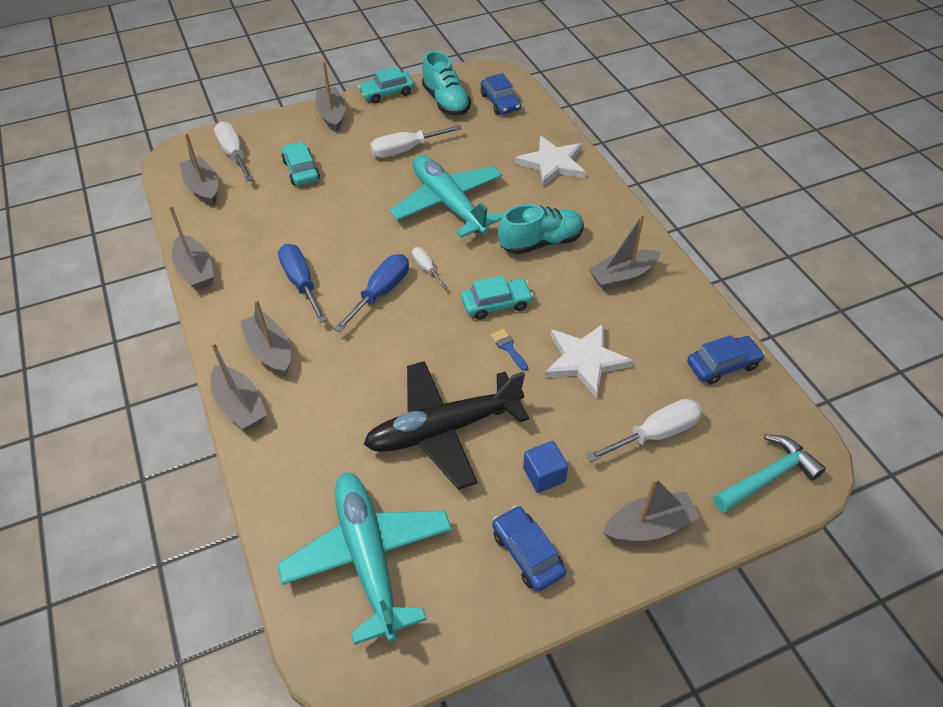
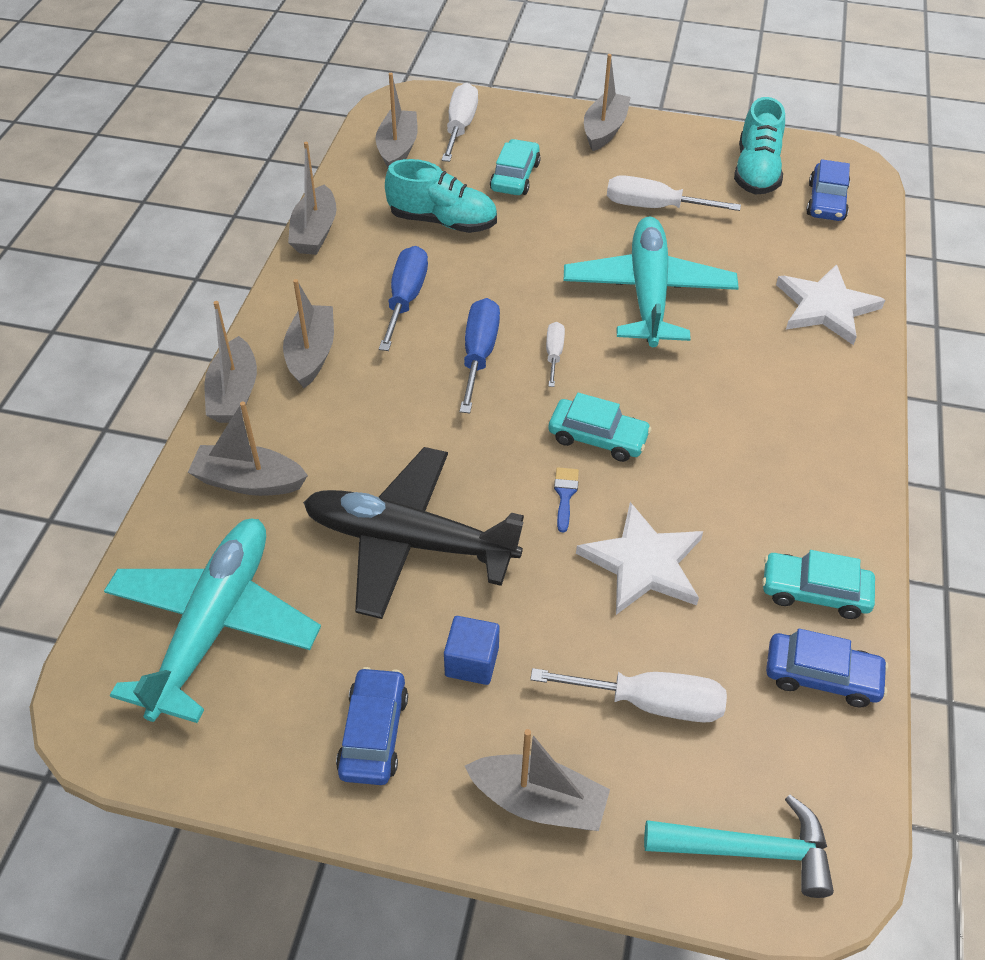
camera: 35 degrees right, 0 degrees up
blue screwdriver [334,254,409,332] -> blue screwdriver turned 60 degrees counterclockwise [460,298,500,413]
turquoise car [358,66,414,104] -> turquoise car moved to [762,550,875,619]
turquoise shoe [498,204,584,255] -> turquoise shoe moved to [385,159,497,233]
grey boat [589,214,661,290] -> grey boat moved to [188,402,308,496]

